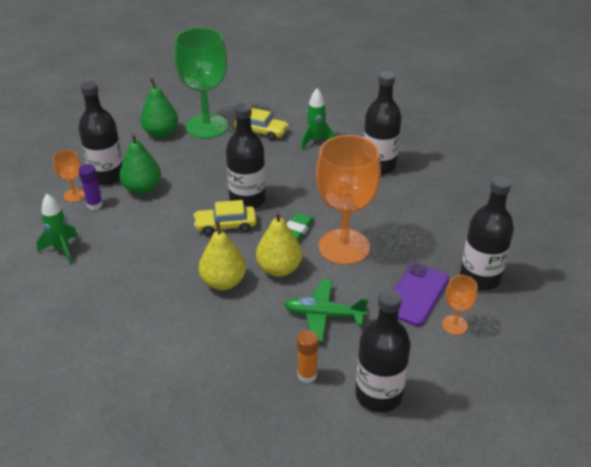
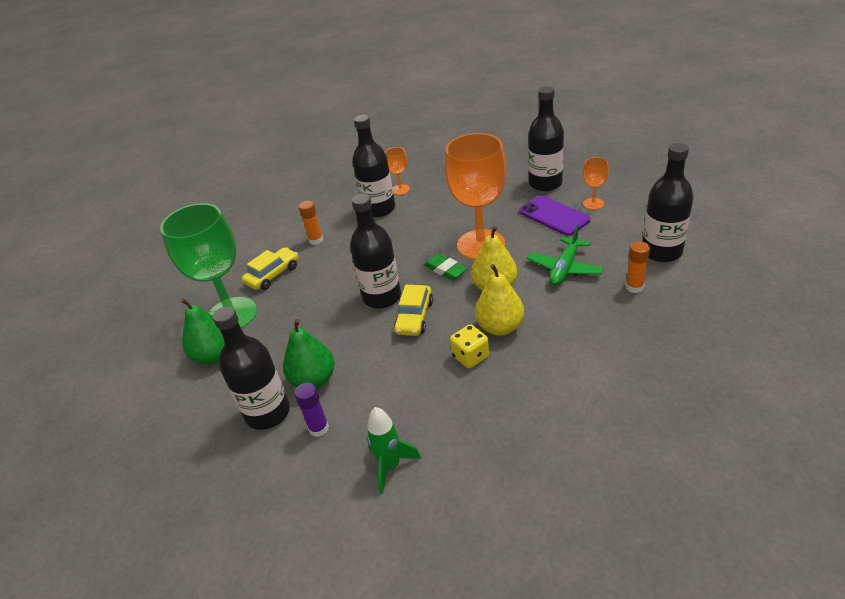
camera: 65 degrees left, 0 degrees up
orange goblet [53,150,85,202] -> orange goblet moved to [385,147,410,195]
green rocket [301,88,335,149] -> orange glue stick [299,201,323,245]
none -> yellow dice [450,325,489,368]

